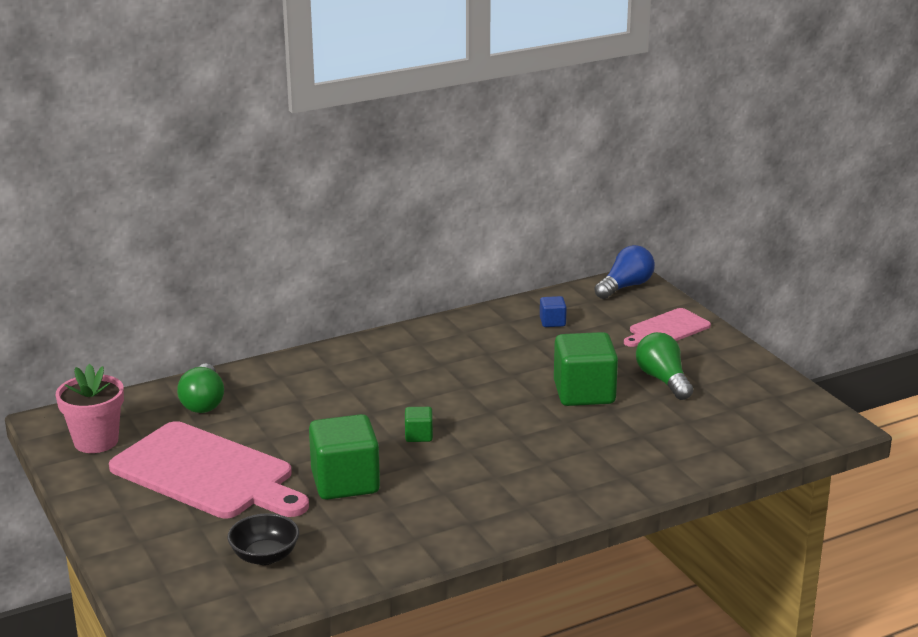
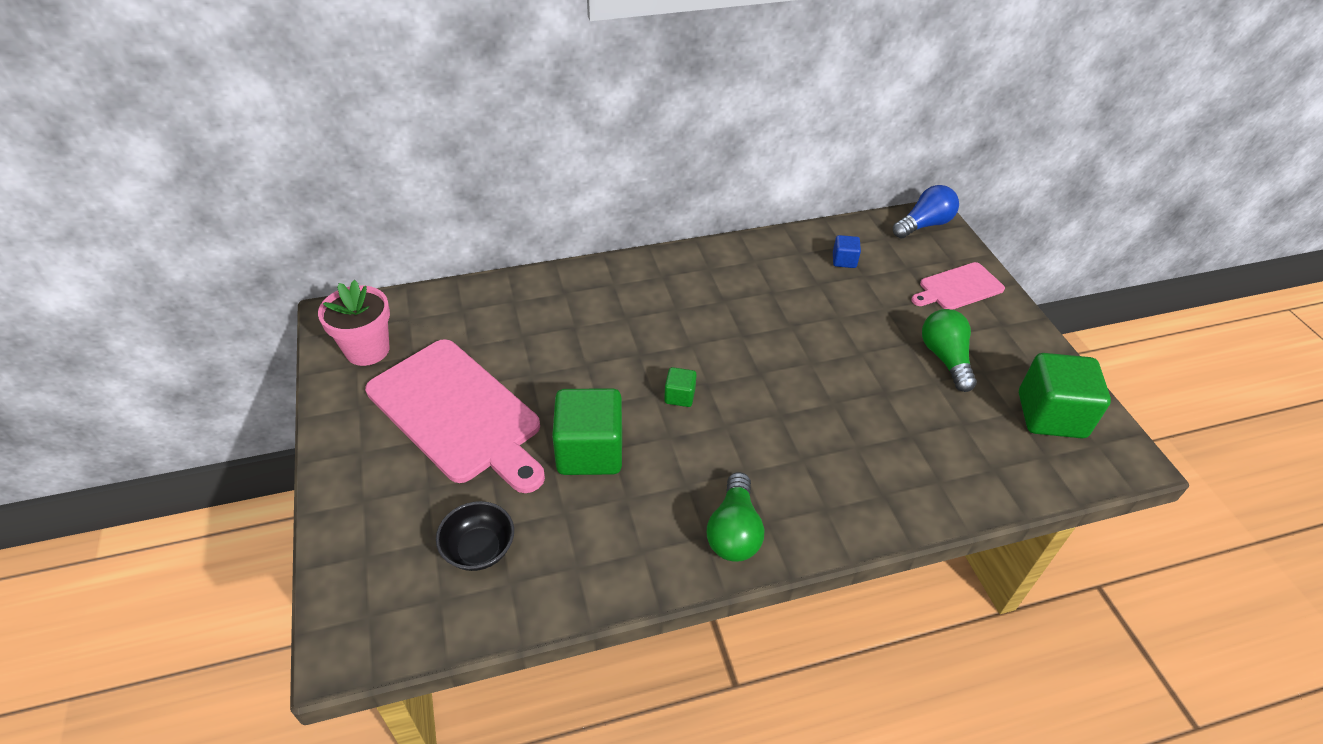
camera: 10 degrees right, 20 degrees up
green light bulb [177,363,224,413] -> green light bulb moved to [707,472,764,562]
green cube [554,332,618,406] -> green cube moved to [1019,353,1111,438]

